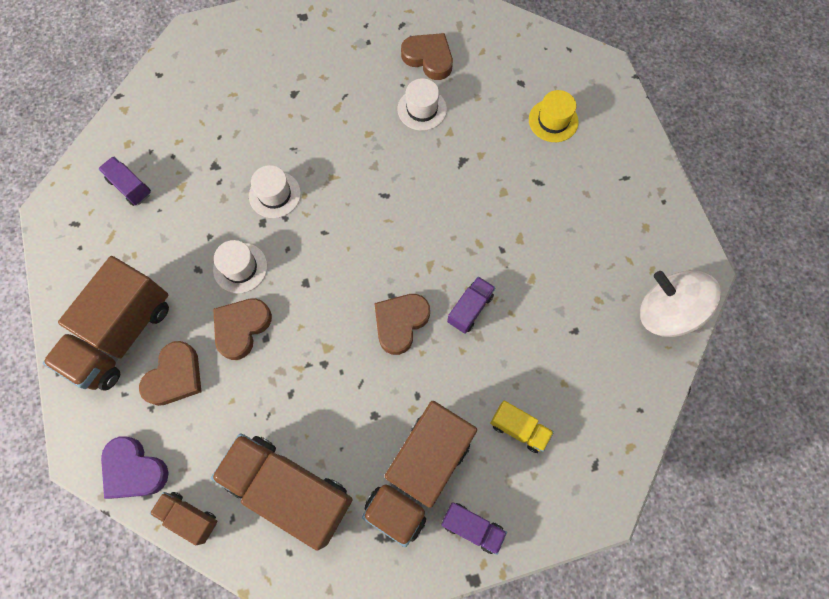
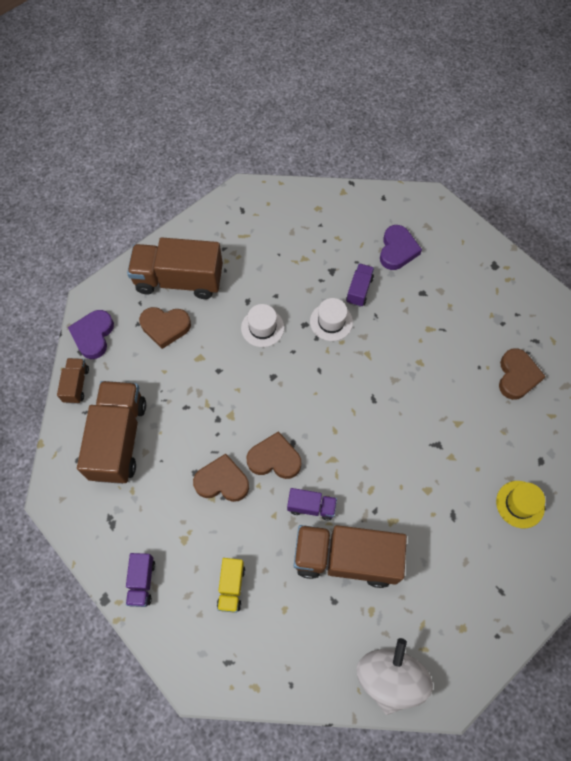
camera: 65 degrees right, 5 degrees down
purple truck [98,156,151,206] -> purple truck moved to [346,263,374,307]
brown heart [213,298,272,360] -> brown heart moved to [193,454,249,502]
brown truck [362,401,477,547] -> brown truck moved to [294,525,407,588]
white hat [398,78,447,131] -> none
none -> purple heart [380,225,422,270]

